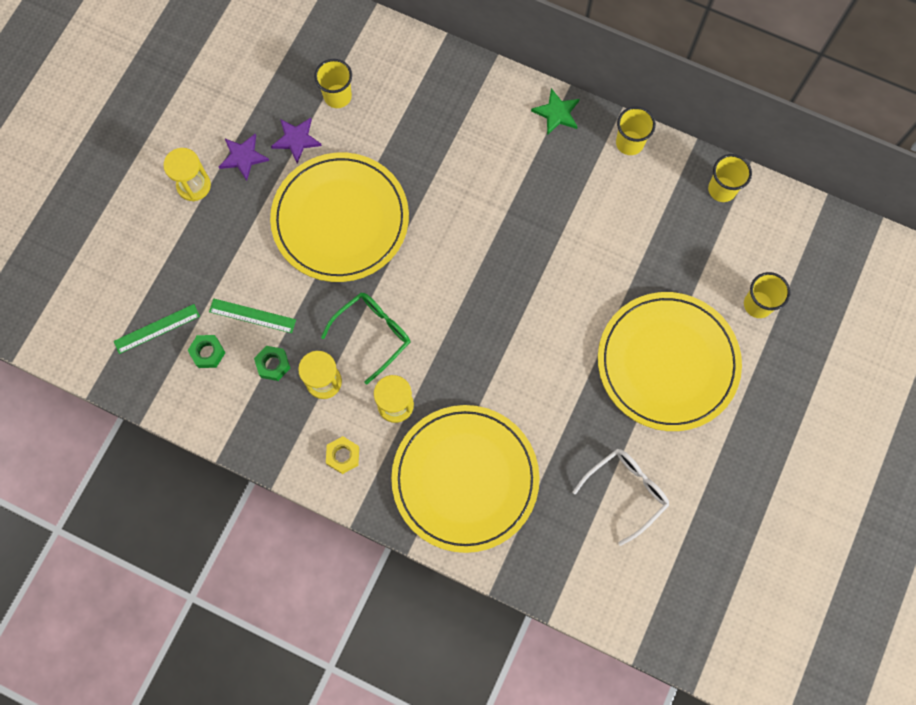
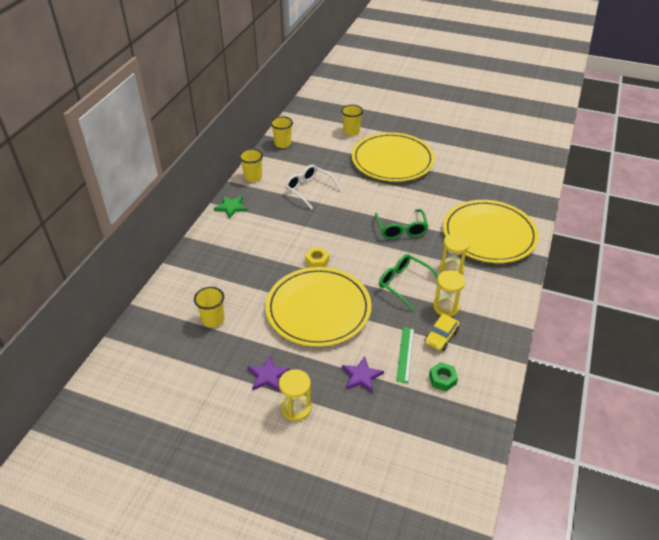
camera: 95 degrees left, 30 degrees down
green ruler [114,304,200,354] -> none
green nut [254,346,290,381] -> yellow car [425,314,460,351]
purple star [271,118,322,163] -> purple star moved to [342,356,384,393]
yellow nut [326,436,359,474] -> yellow nut moved to [305,248,329,267]
white glasses [573,448,669,546] -> white glasses moved to [285,165,341,210]
none -> green glasses [375,209,429,239]

